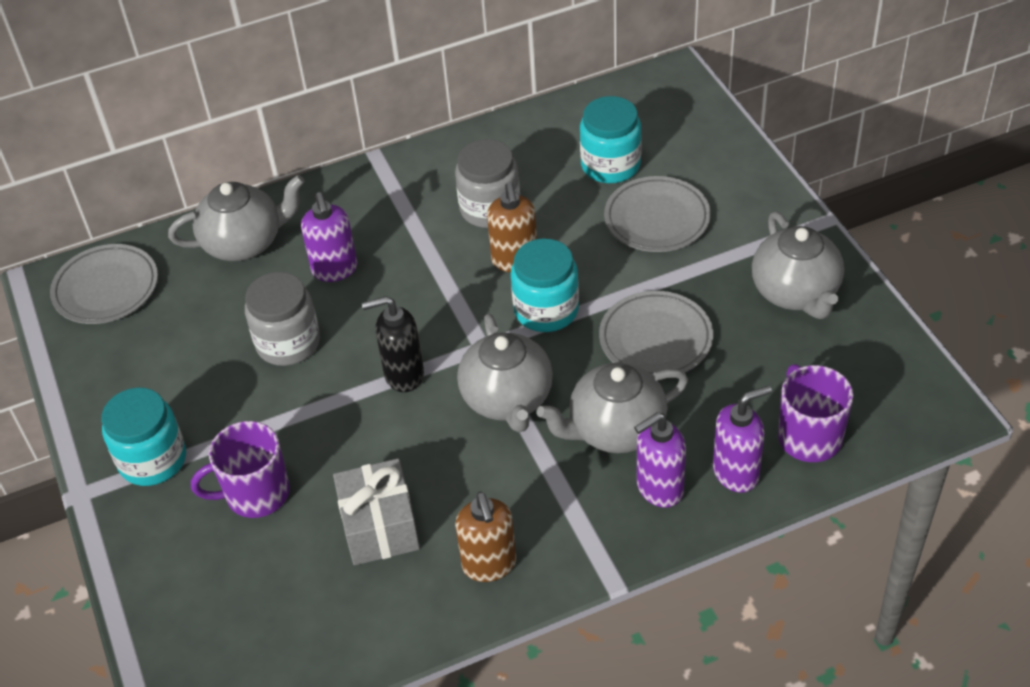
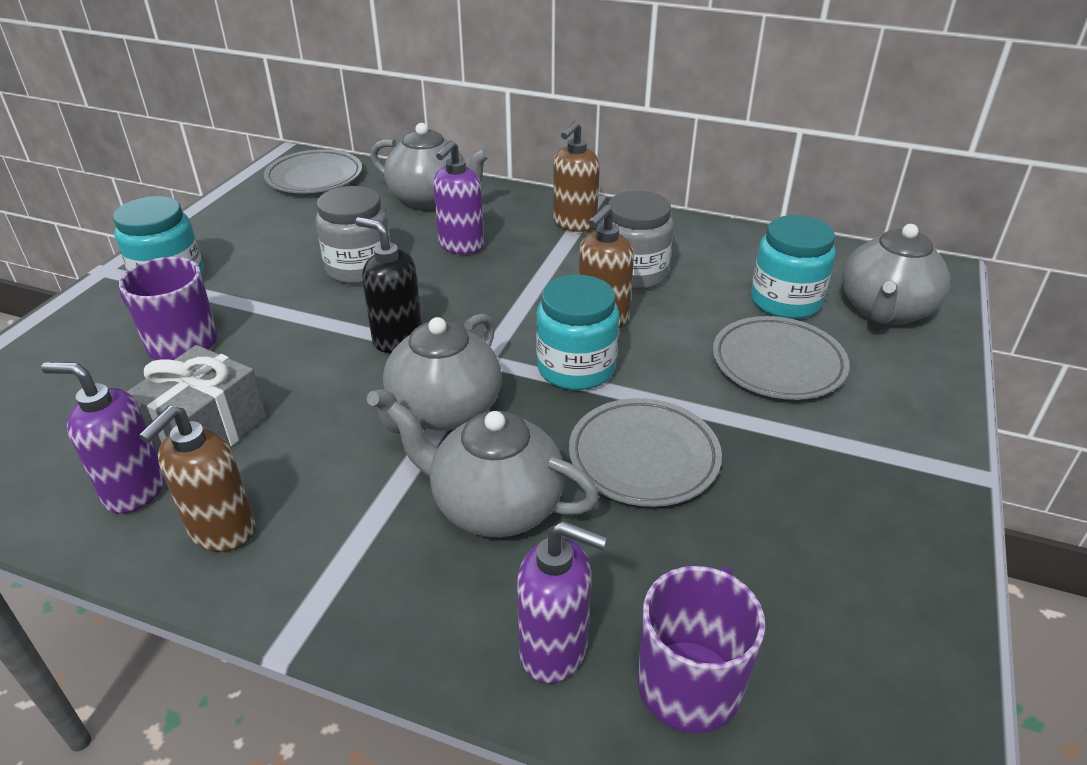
camera: 40 degrees right, 10 degrees down
purple soap dispenser [634,412,686,508] -> purple soap dispenser moved to [41,362,165,514]
grey teapot [752,212,844,319] -> grey teapot moved to [842,224,950,325]
none -> brown soap dispenser [553,121,600,232]

